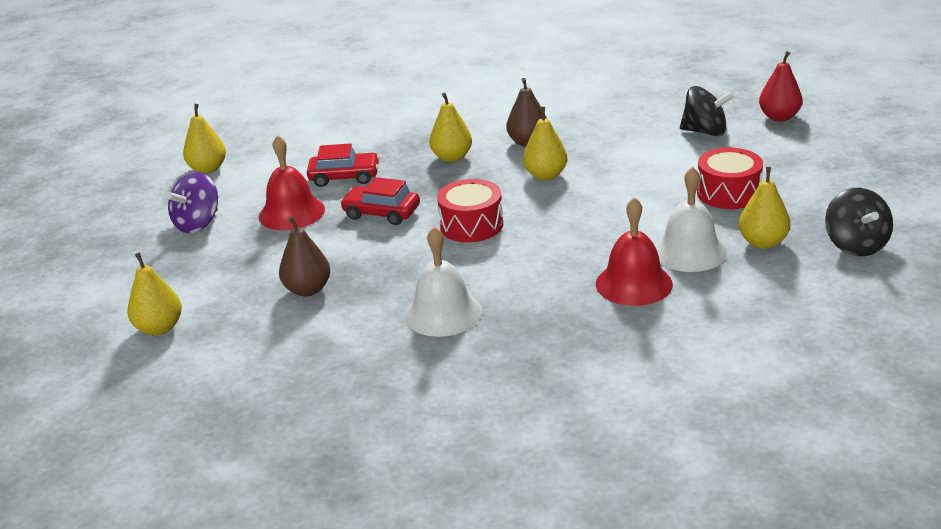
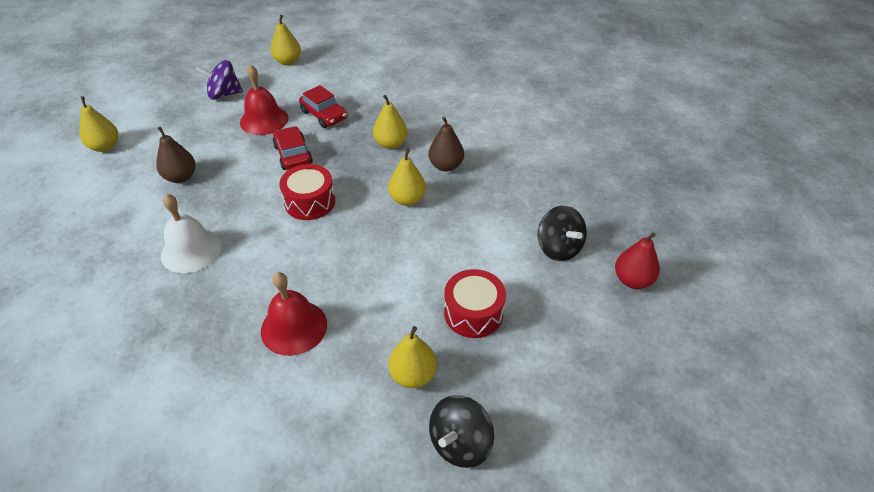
camera: 45 degrees right, 15 degrees up
white bell [655,167,727,272] -> none

